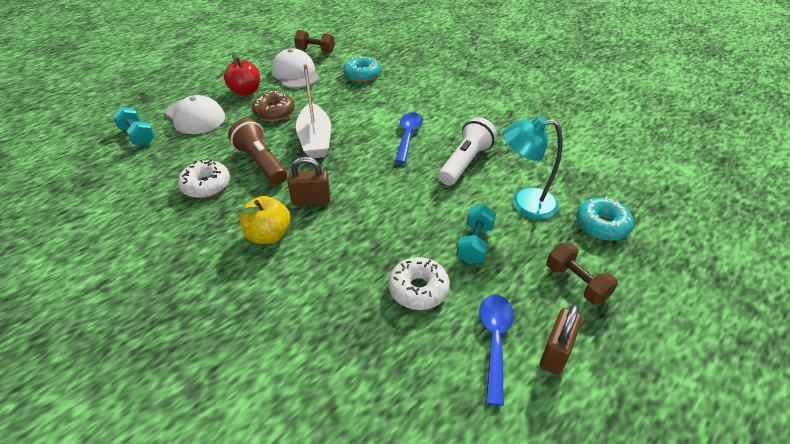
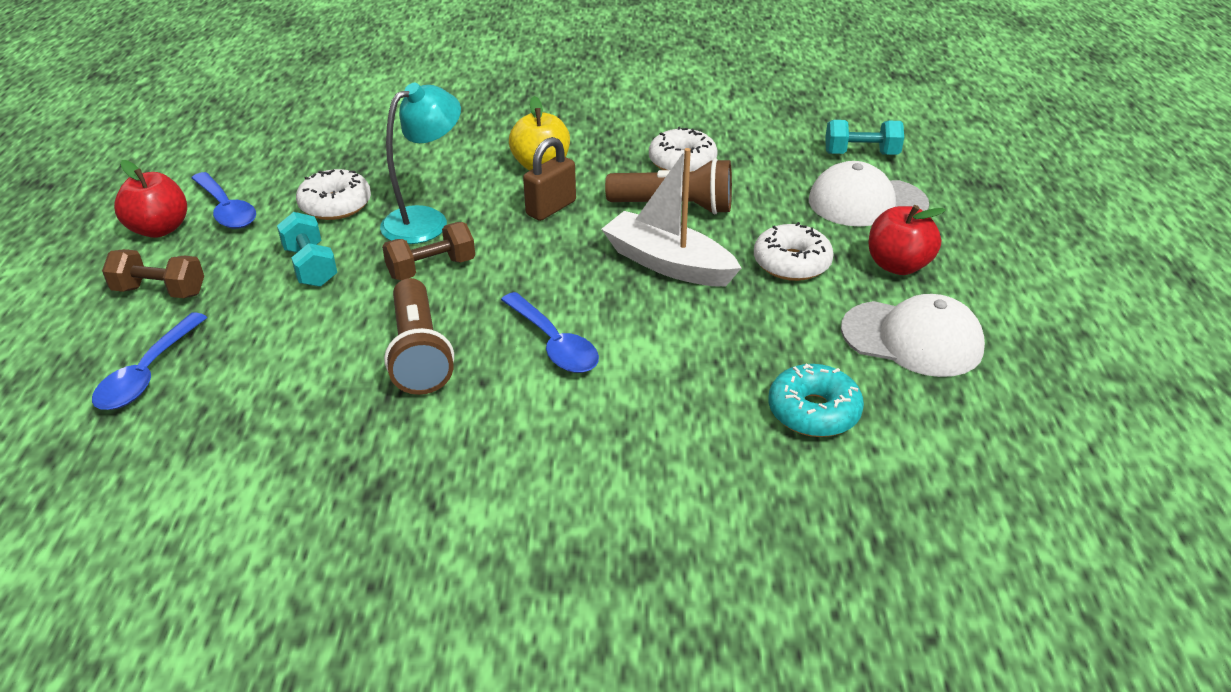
camera: 135 degrees right, 5 degrees down
brown donut [252,91,295,121] -> white donut [754,222,834,281]
brown dumbbell [294,30,335,53] -> brown dumbbell moved to [382,222,475,280]
white flashlight [438,117,497,185] -> brown flashlight [384,278,454,395]
turquoise lamp [503,116,563,219] -> turquoise lamp moved to [380,83,461,244]
brown padlock [540,304,582,375] -> red apple [114,160,187,238]
turquoise donut [576,197,634,241] -> blue spoon [92,312,208,410]

